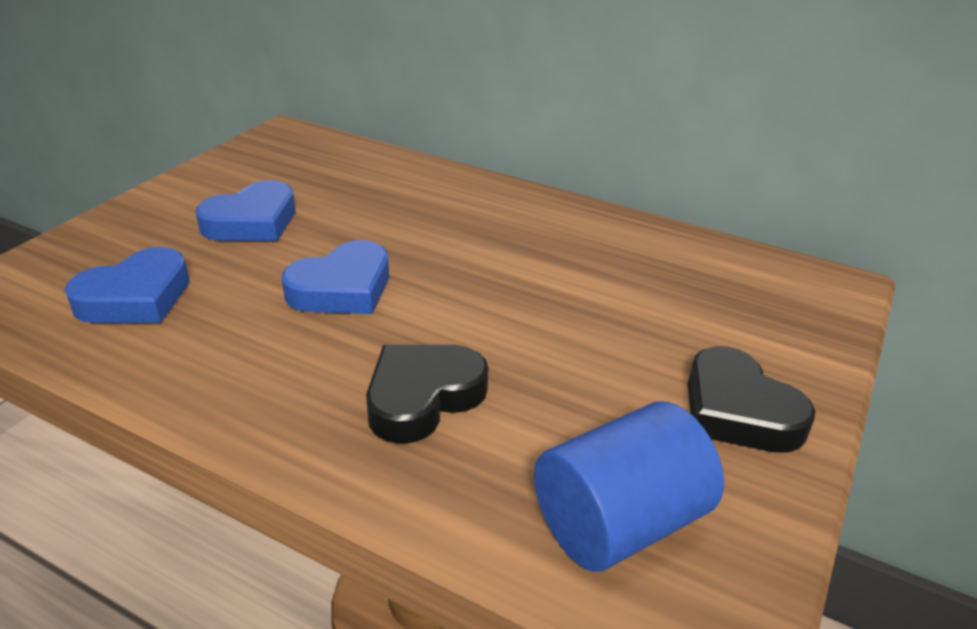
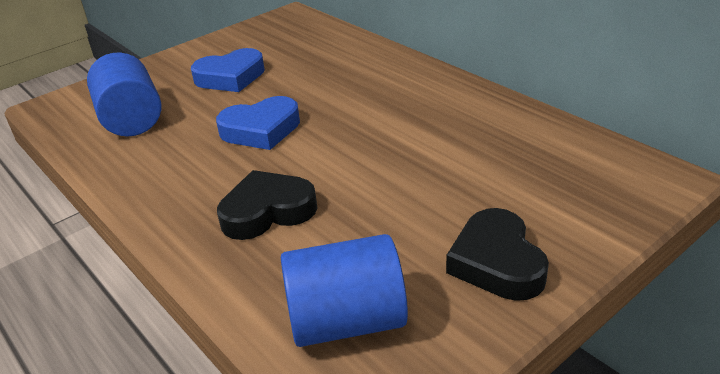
camera: 25 degrees right, 0 degrees up
blue heart [65,247,189,323] -> blue cylinder [87,53,161,137]

